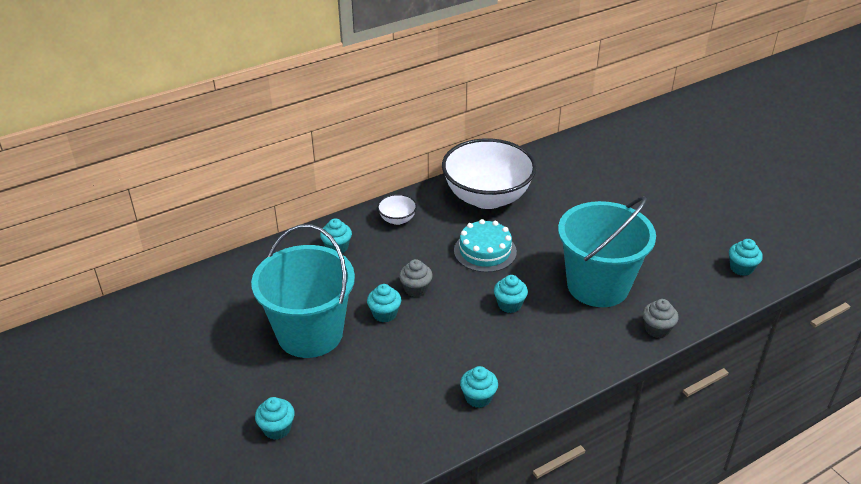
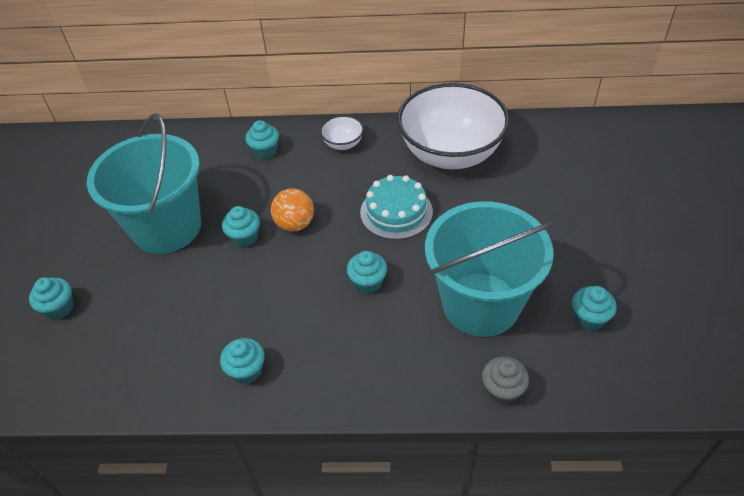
camera: 35 degrees right, 10 degrees up
grey cupcake [399,259,433,297] -> orange ball [271,188,314,232]
turquoise cupcake [729,239,763,276] -> turquoise cupcake moved to [572,286,617,330]

